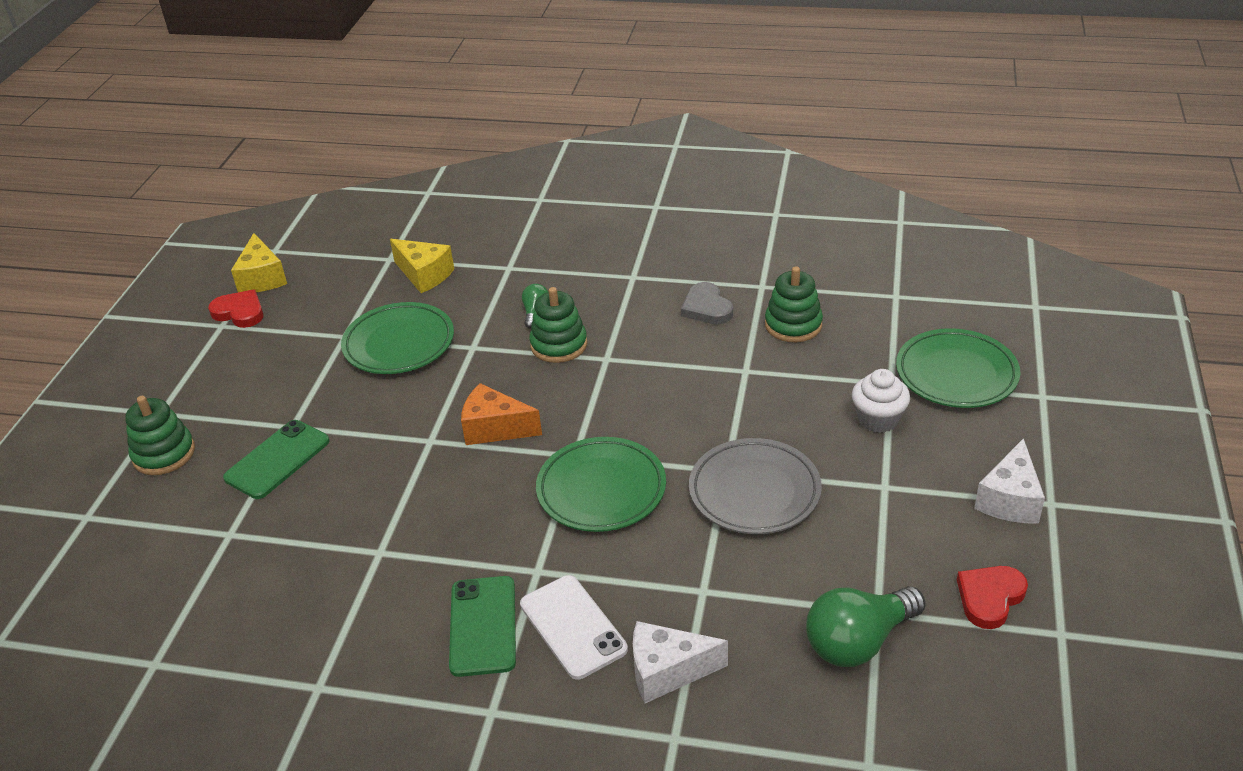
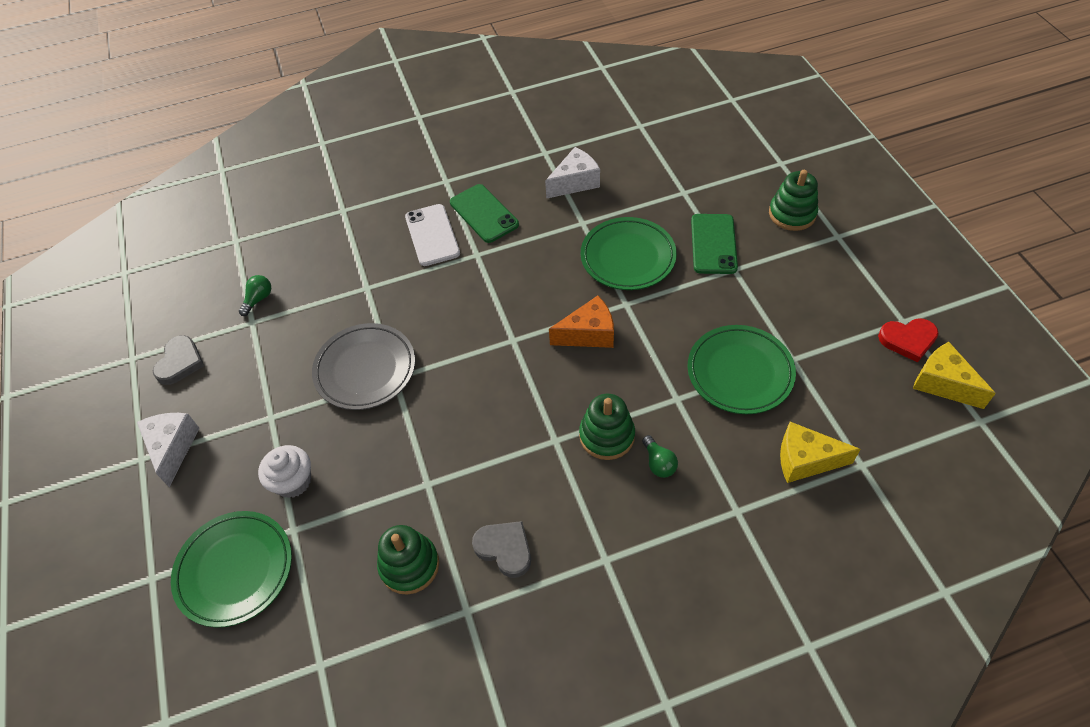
camera: 150 degrees right, 15 degrees up
white phone [520,575,628,680] -> white phone turned 45 degrees clockwise [405,204,460,266]
green plate [536,437,666,532] -> green plate moved to [581,217,677,290]
white cheese [633,621,728,703] -> white cheese moved to [545,147,600,199]
green light bulb [806,586,926,667] -> green light bulb [239,275,271,316], size x0.49
red heart [957,566,1028,629] -> grey heart [153,335,204,385]

